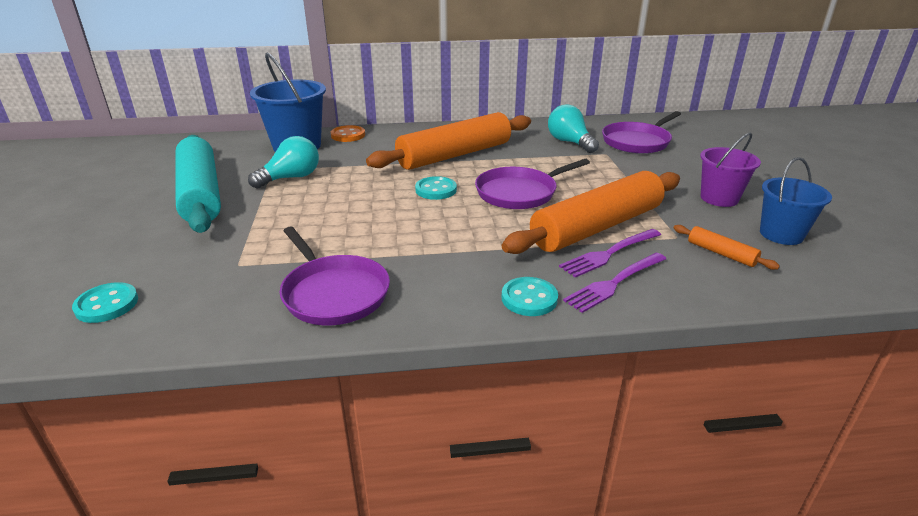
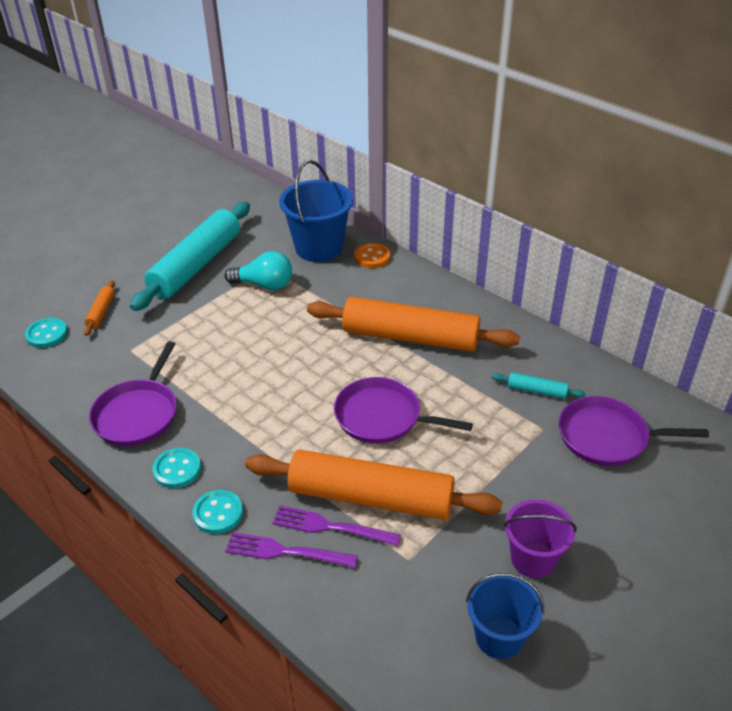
camera: 50 degrees right, 10 degrees up
turquoise button [415,176,457,200] -> turquoise button moved to [153,448,201,488]
turquoise light bulb [548,104,599,153] -> turquoise rolling pin [492,372,586,399]
orange rolling pin [673,225,780,270] -> orange rolling pin moved to [84,280,115,336]

